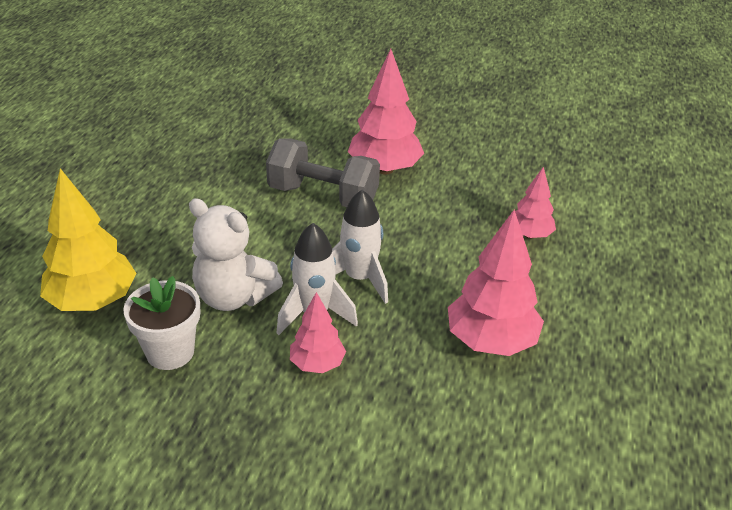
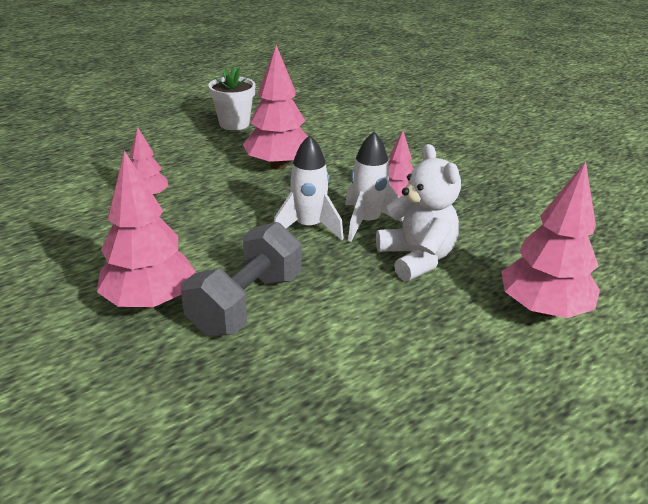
camera: 140 degrees left, 5 degrees down
yellow tree [40,168,137,311] -> pink tree [501,161,600,318]
white flower pot [123,276,200,370] -> white flower pot moved to [208,66,255,130]
grey dumbbell [266,138,380,207] -> grey dumbbell turned 60 degrees clockwise [181,222,302,336]

